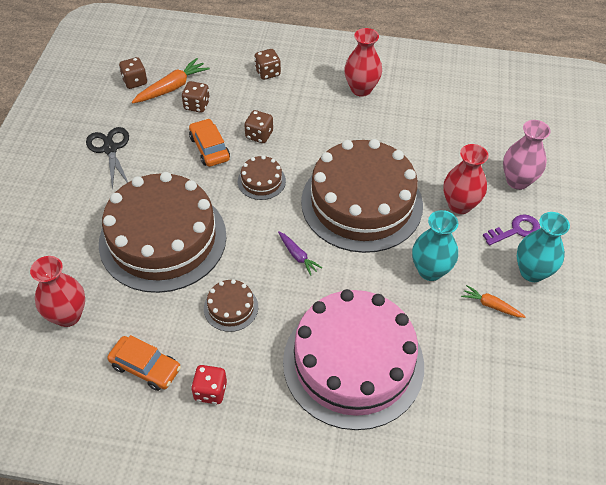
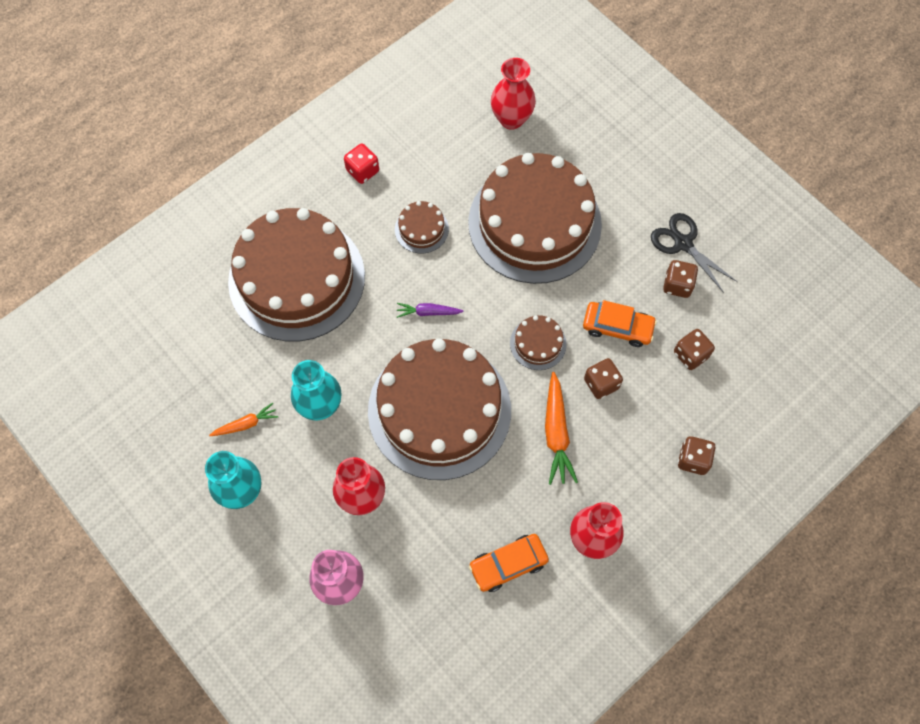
camera: 130 degrees right, 15 degrees up
black scissors [86,127,129,190] -> black scissors turned 150 degrees counterclockwise [651,213,737,293]
orange car [107,335,181,391] -> orange car moved to [469,534,549,592]
brown dice [119,57,147,89] -> brown dice moved to [663,260,698,298]
orange carrot [132,58,210,103] -> orange carrot moved to [545,372,578,485]
pink cake [283,289,424,430] -> brown cake [228,208,365,342]
purple key [483,214,540,246] -> none

